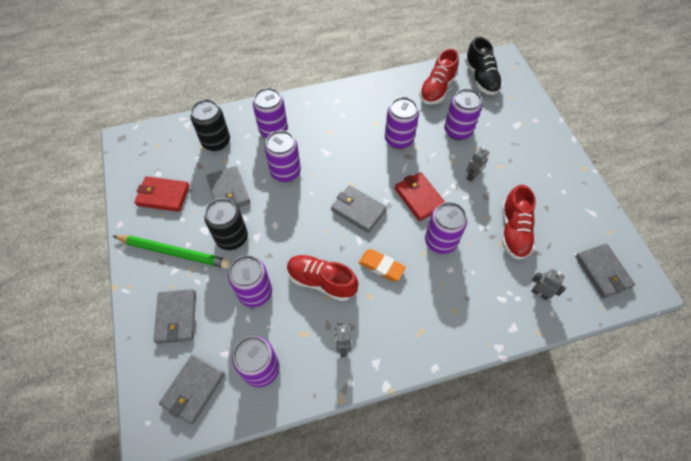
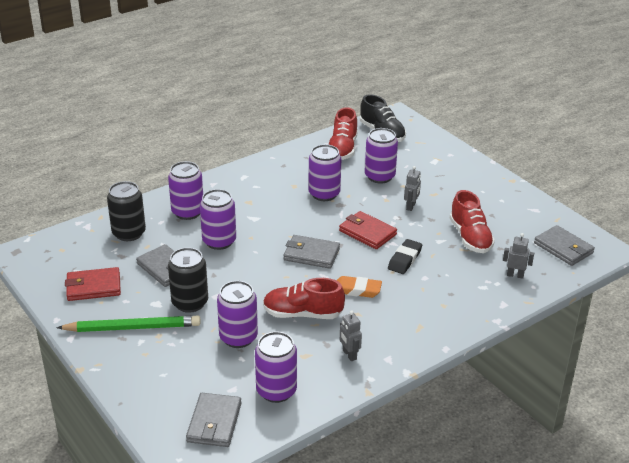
camera: 20 degrees left, 25 degrees down
grey wallet [154,289,196,344] -> none
purple can [425,202,467,254] -> black eraser [388,239,422,274]

